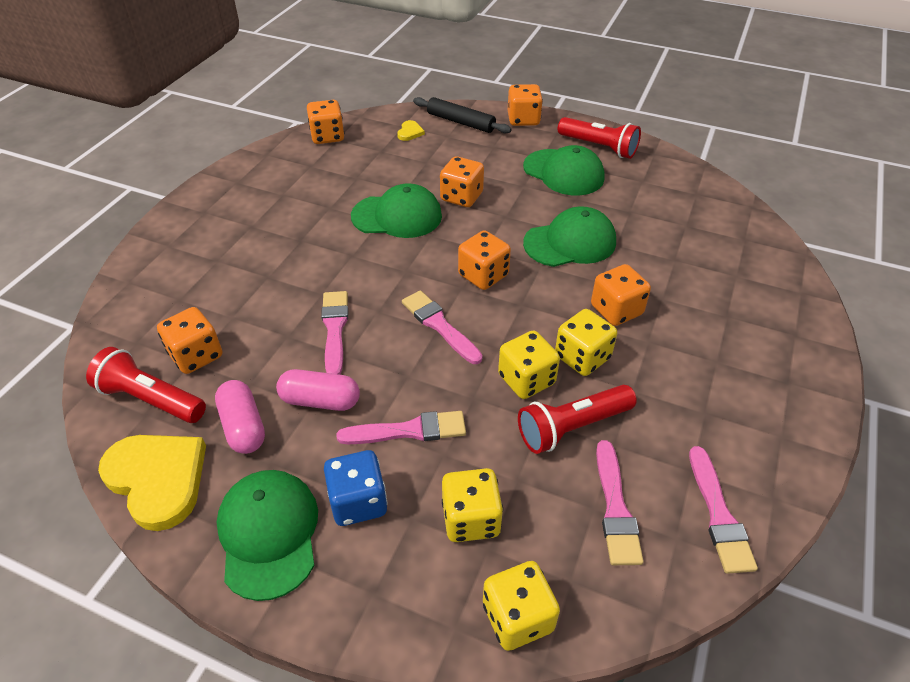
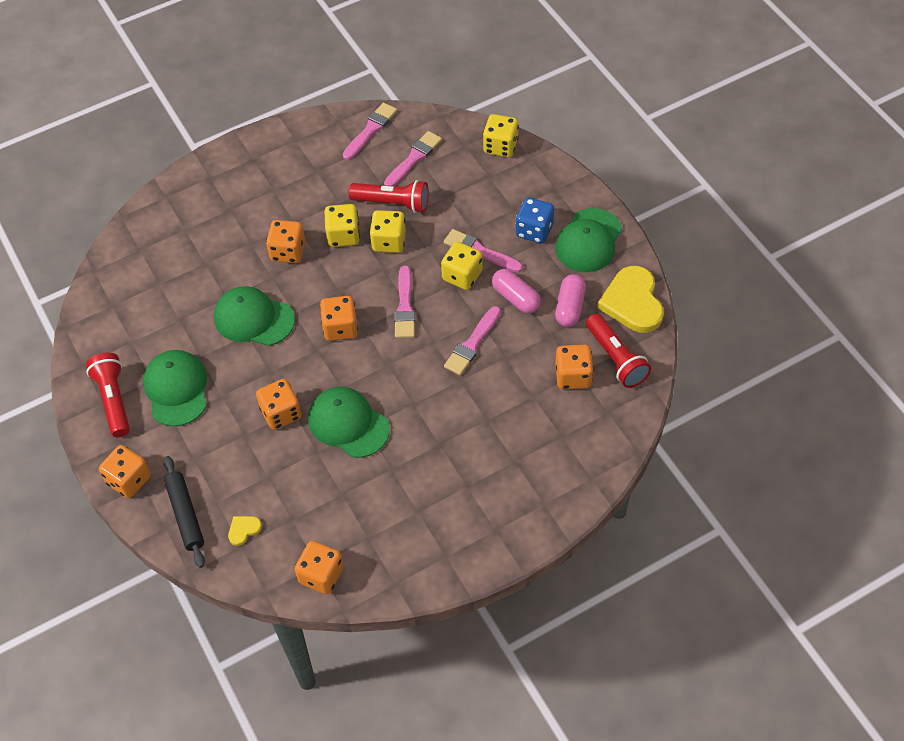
camera: 140 degrees left, 10 degrees up
yellow dice [442,468,503,542] -> yellow dice moved to [441,242,483,290]

